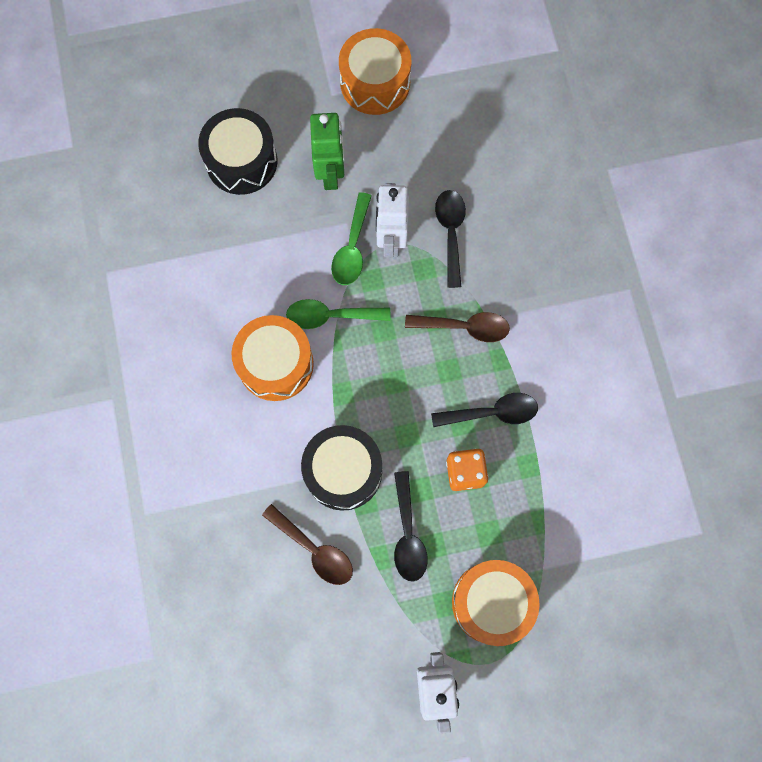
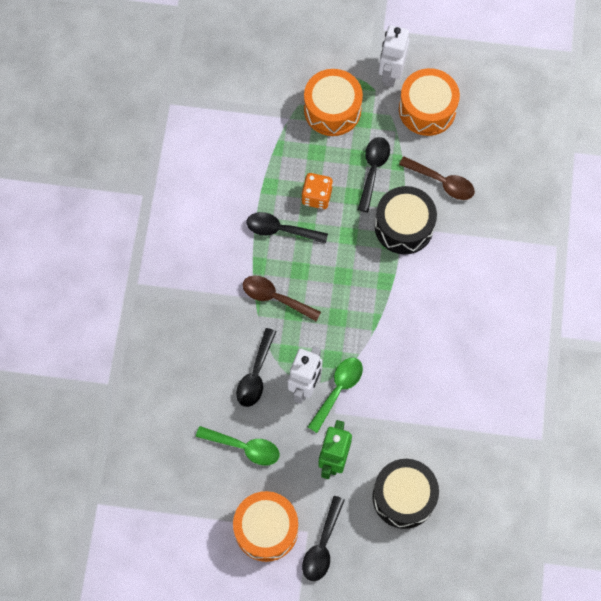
camera: 160 degrees left, 5 degrees down
orange drum [232,315,314,401] -> orange drum moved to [399,68,460,136]
brown spoon [262,504,353,585] -> brown spoon turned 150 degrees clockwise [399,156,475,200]
green spoon [286,299,390,329] -> green spoon moved to [196,426,280,465]
none -> black spoon [302,496,345,581]

